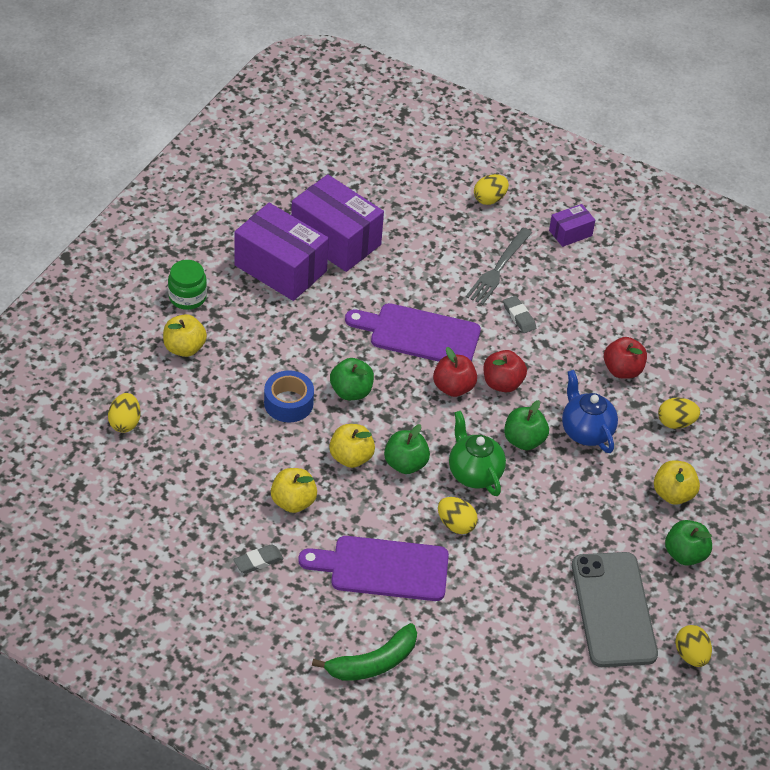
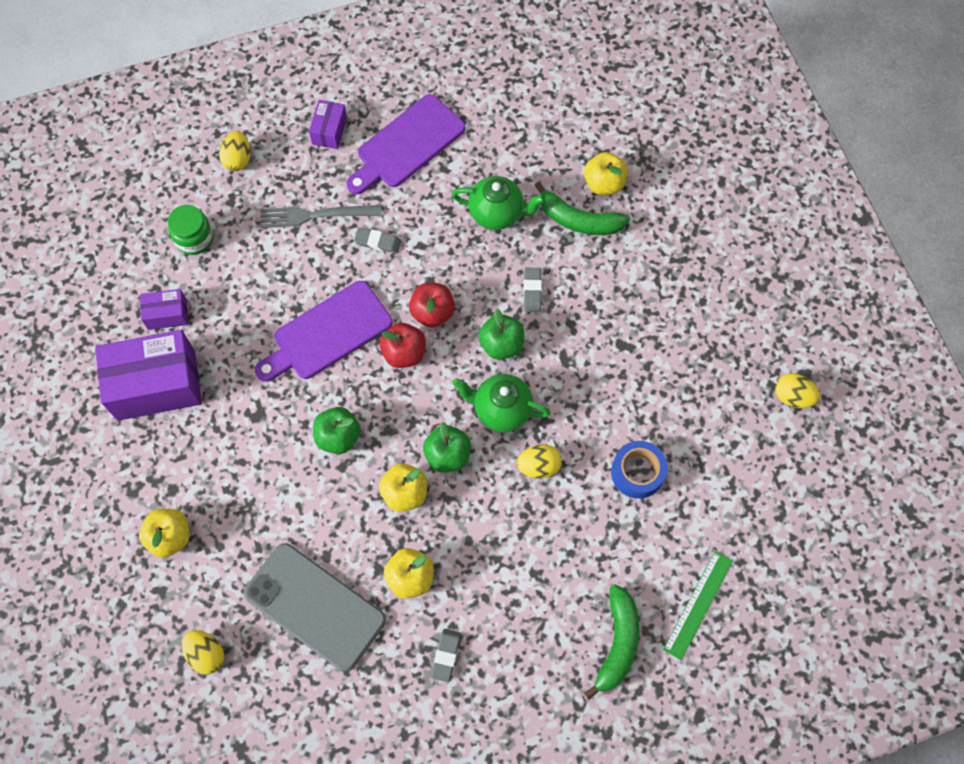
camera: 45 degrees left, 20 degrees up
green jar [168,260,207,310] -> green jar moved to [168,205,213,255]
blue tape [264,370,314,422] -> blue tape moved to [611,441,668,499]
purple box [291,174,384,272] -> purple box [140,289,188,330], size x0.48
purple cutting board [298,536,449,601] -> purple cutting board moved to [346,94,465,195]
grey fork [466,228,532,305] -> grey fork turned 105 degrees clockwise [260,205,382,228]
blue teapot [562,370,618,453] -> grey eraser [523,268,542,312]
grey phone [572,552,658,667] -> grey phone moved to [244,543,386,672]
red apple [604,337,647,379] -> green teapot [452,176,546,230]
yellow apple [654,460,700,505] -> yellow apple moved to [584,152,628,195]
yellow egg [658,397,700,429] -> green banana [535,182,630,235]
green apple [665,520,712,566] -> none
none -> green ruler [663,551,733,660]

